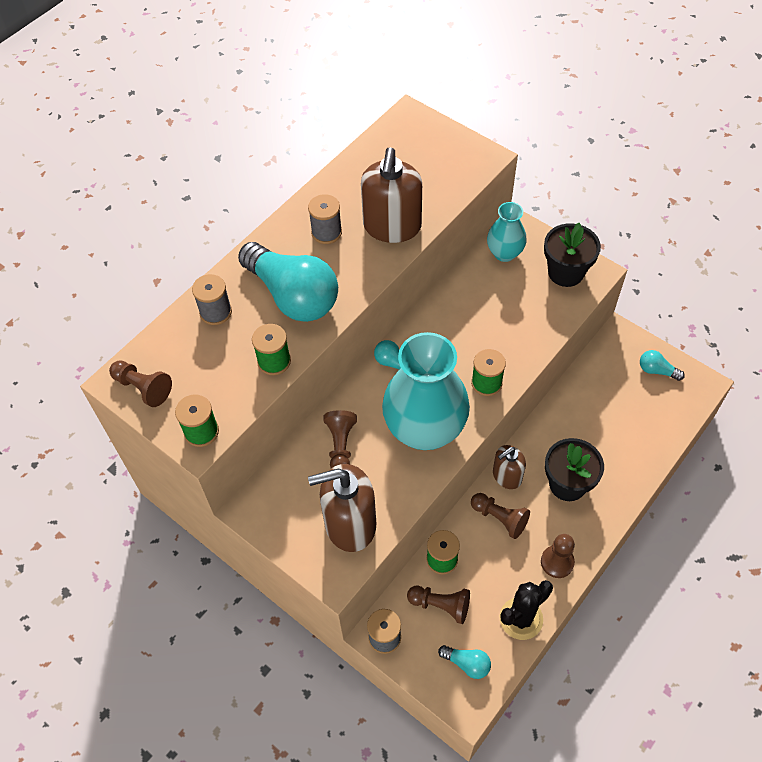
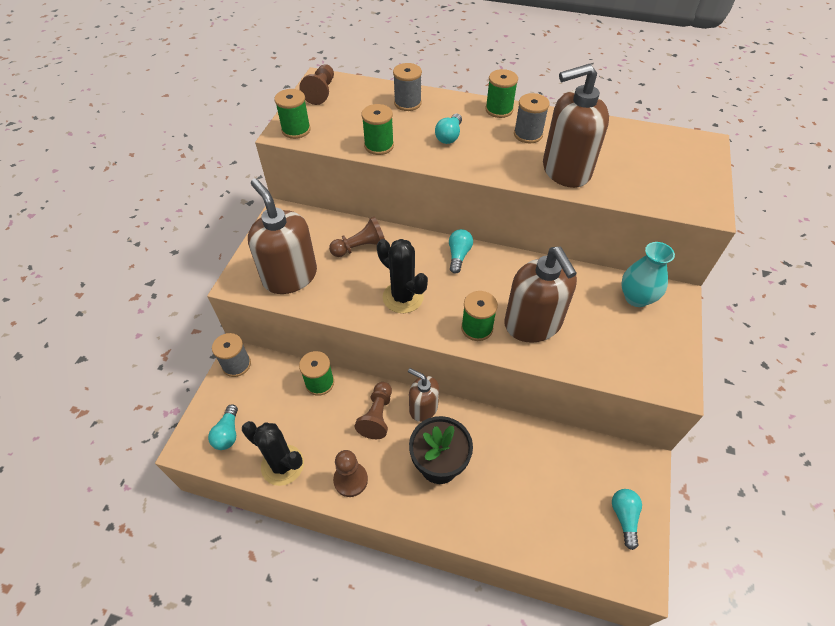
camera: 65 degrees right, 5 degrees down
turquoise light bulb [238,242,338,322] -> turquoise light bulb [435,114,462,144], size x0.42
turquoise vase [382,332,470,450] -> black cactus [377,239,428,313]
brown pawn [407,586,470,624] -> none
black flower pot [544,223,601,287] -> none
none -> green spool [486,69,518,118]
none -> brown soap dispenser [504,247,577,343]

